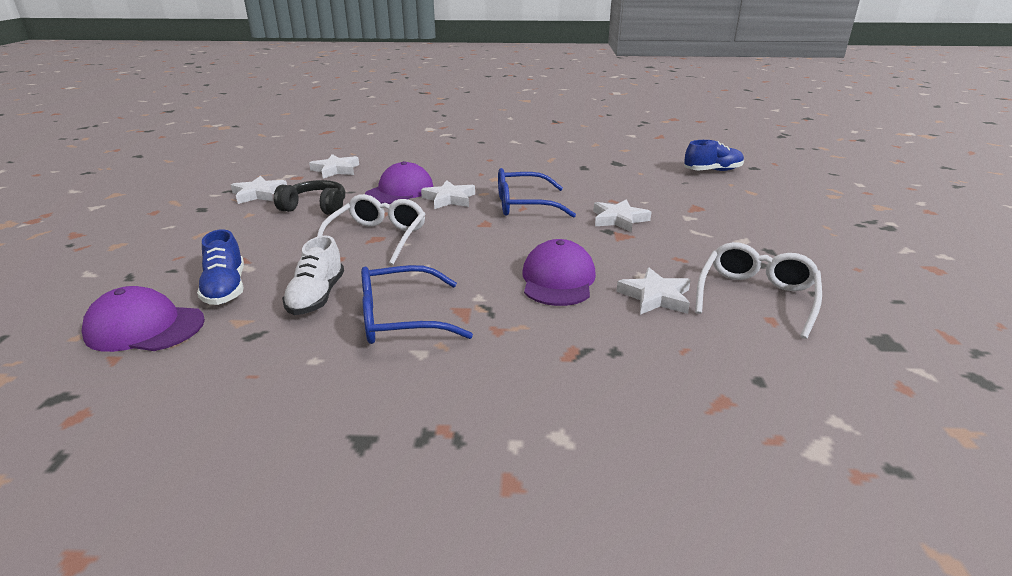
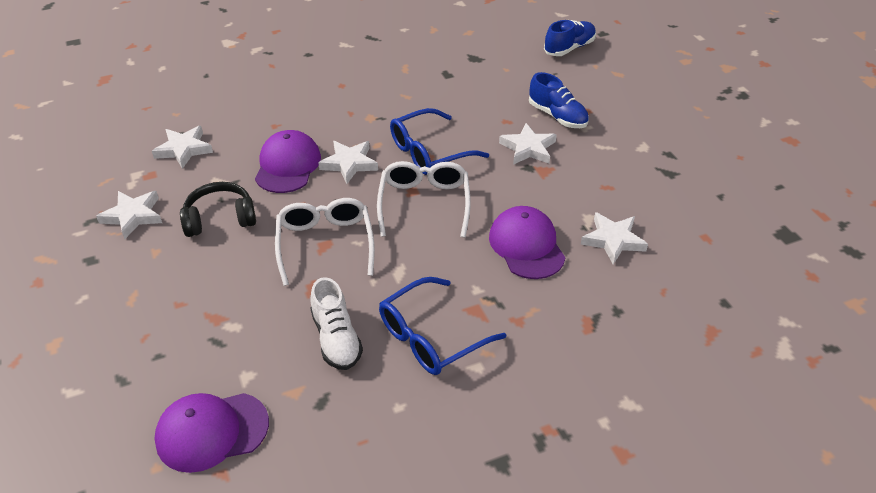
camera: 25 degrees left, 15 degrees up
blue shoe [197,229,244,305] -> blue shoe moved to [529,72,589,128]
white glasses [695,242,822,339] -> white glasses moved to [377,161,471,238]

